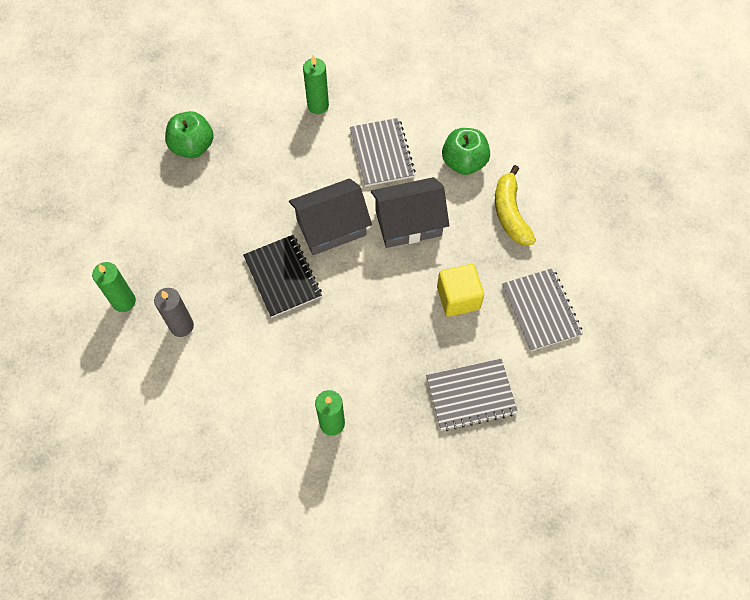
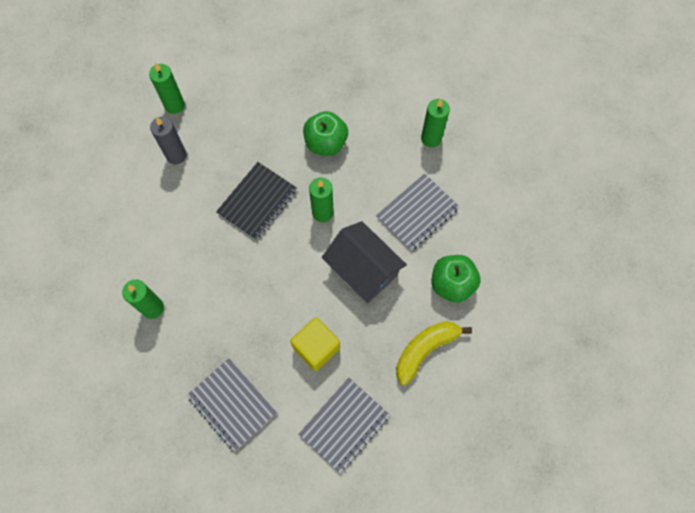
camera: 60 degrees right, 5 degrees up
green apple [165,111,214,158] -> green apple moved to [303,111,348,156]
grey house [289,178,372,255] -> green candle [309,177,334,222]

